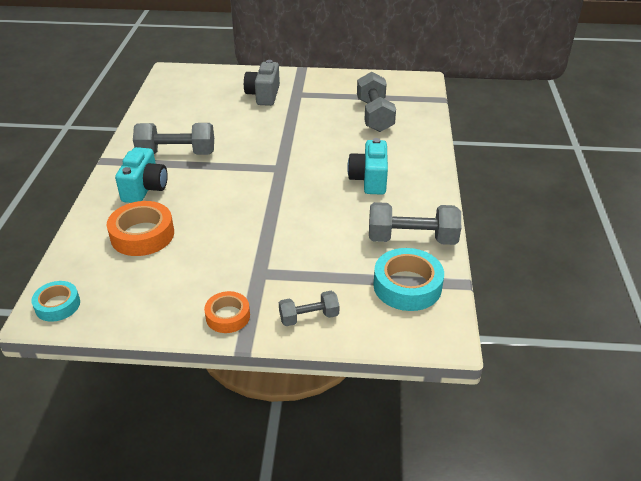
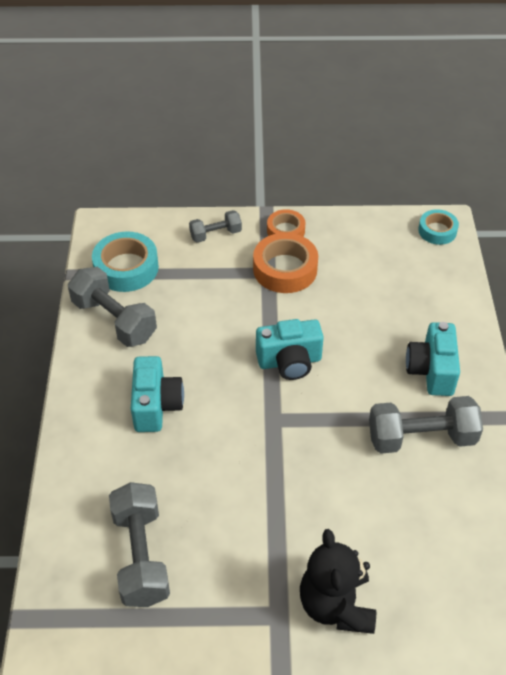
camera: 175 degrees right, 10 degrees up
orange tape [107,201,174,256] -> orange tape moved to [253,233,318,293]
grey camera [244,60,280,106] -> black teddy bear [300,529,376,634]
grey dumbbell [369,202,461,245] -> grey dumbbell turned 45 degrees clockwise [68,267,157,347]
none -> turquoise camera [256,319,324,380]

